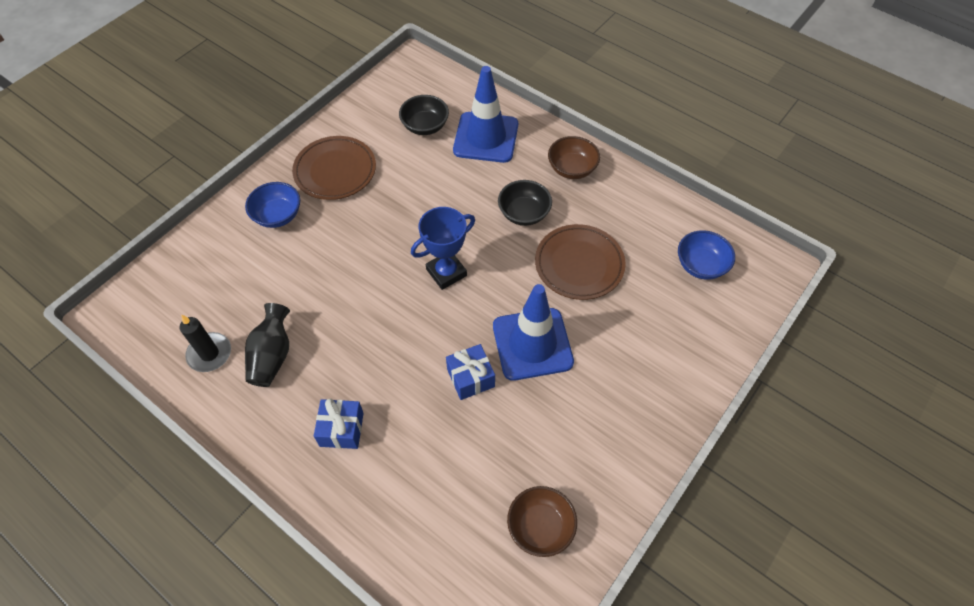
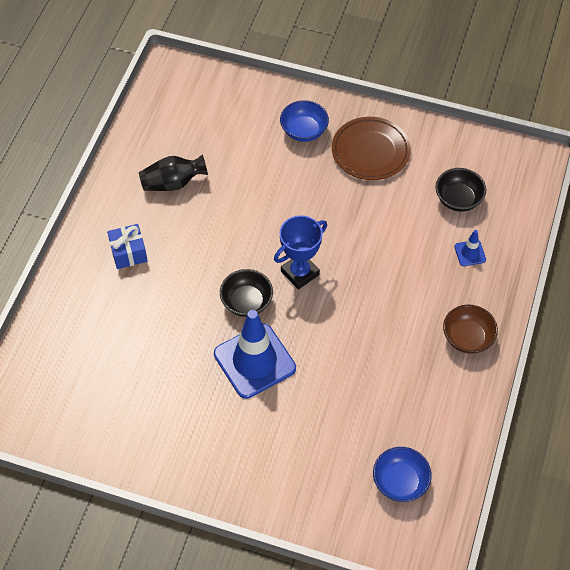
camera: 70 degrees right, 0 degrees up
black candle [179,314,231,372] -> none
blue trophy [411,207,475,290] -> blue trophy turned 75 degrees counterclockwise [274,215,327,290]
blue gift [446,344,495,400] -> none
blue traffic cone [453,66,518,163] -> blue traffic cone [454,230,486,266], size x0.44
black bowl [498,180,552,226] -> black bowl moved to [220,269,273,317]
brown bowl [507,486,577,557] -> none
brown plate [535,224,626,300] -> none

